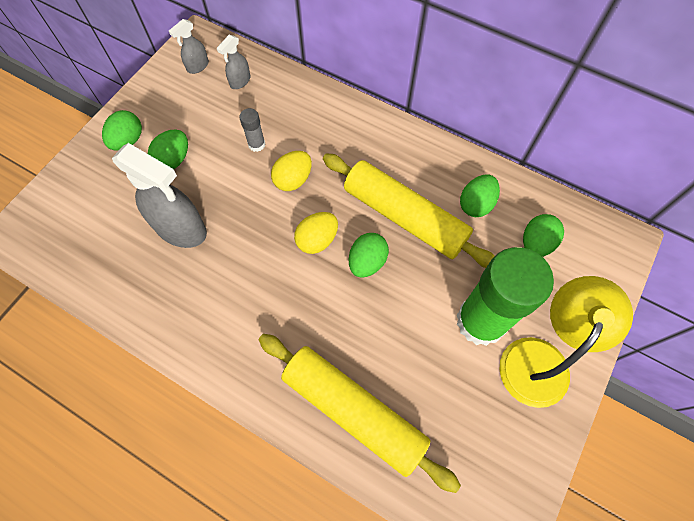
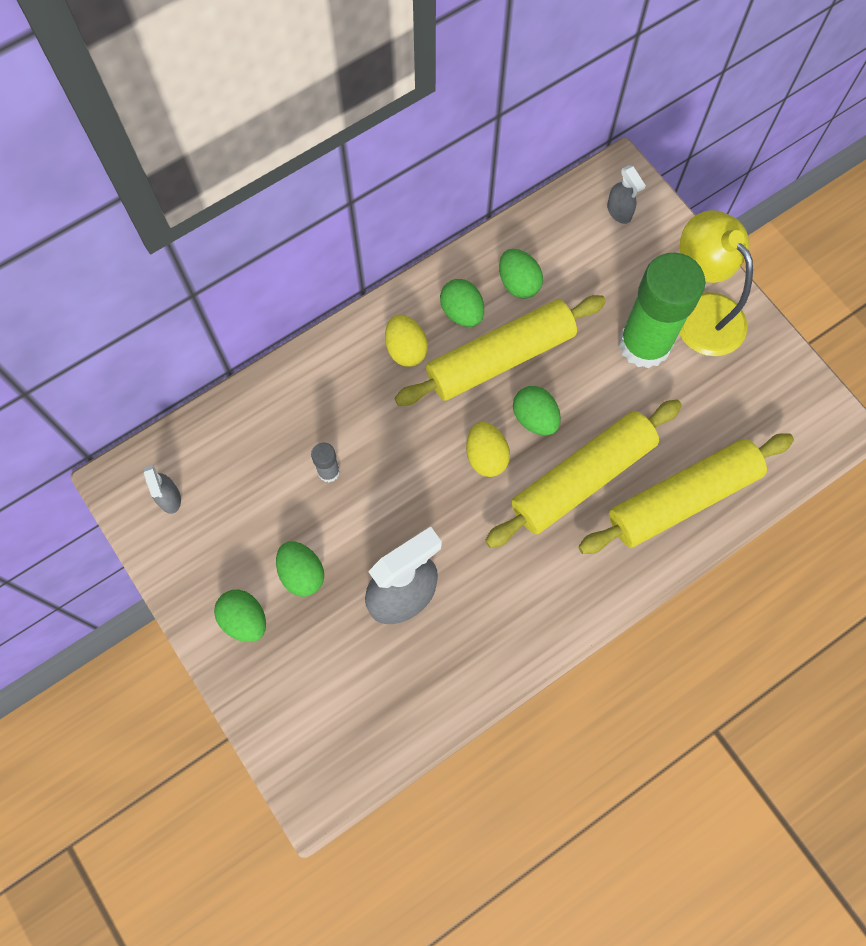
camera: 65 degrees left, 5 degrees up
grey spray bottle [217,35,251,89] -> grey spray bottle moved to [607,165,646,224]
yellow egg [271,151,312,191] -> yellow egg moved to [385,315,428,367]
green egg [523,214,564,257] -> green egg moved to [440,279,484,327]
none -> yellow rolling pin [485,399,682,548]

